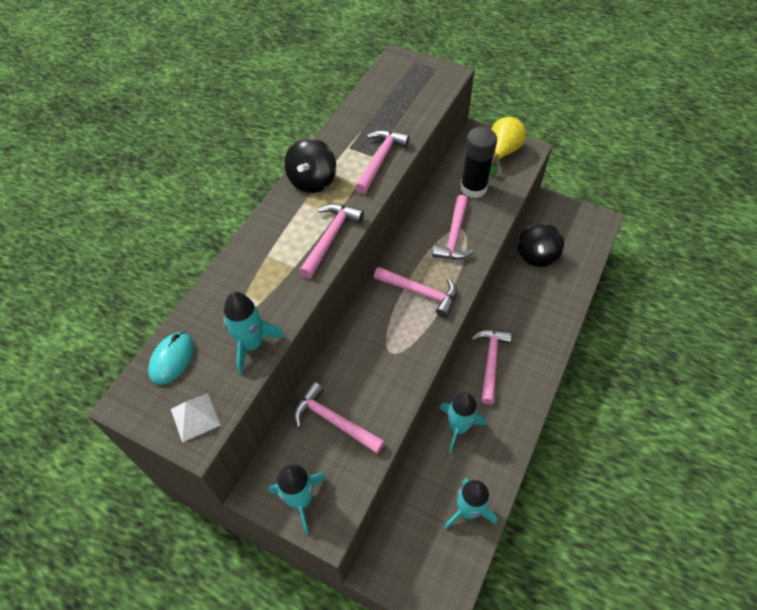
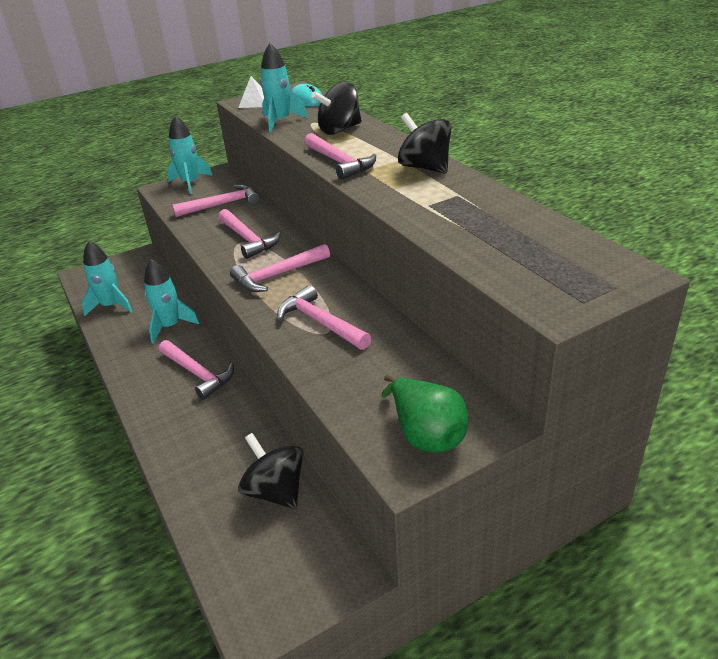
camera: 125 degrees right, 20 degrees down
pink hammer [355,130,410,194] -> pink hammer moved to [218,209,281,259]
black glue stick [460,127,497,198] -> none
yellow pear [490,117,526,177] -> green pear [382,375,468,453]
none -> black spinning top [312,81,362,135]

